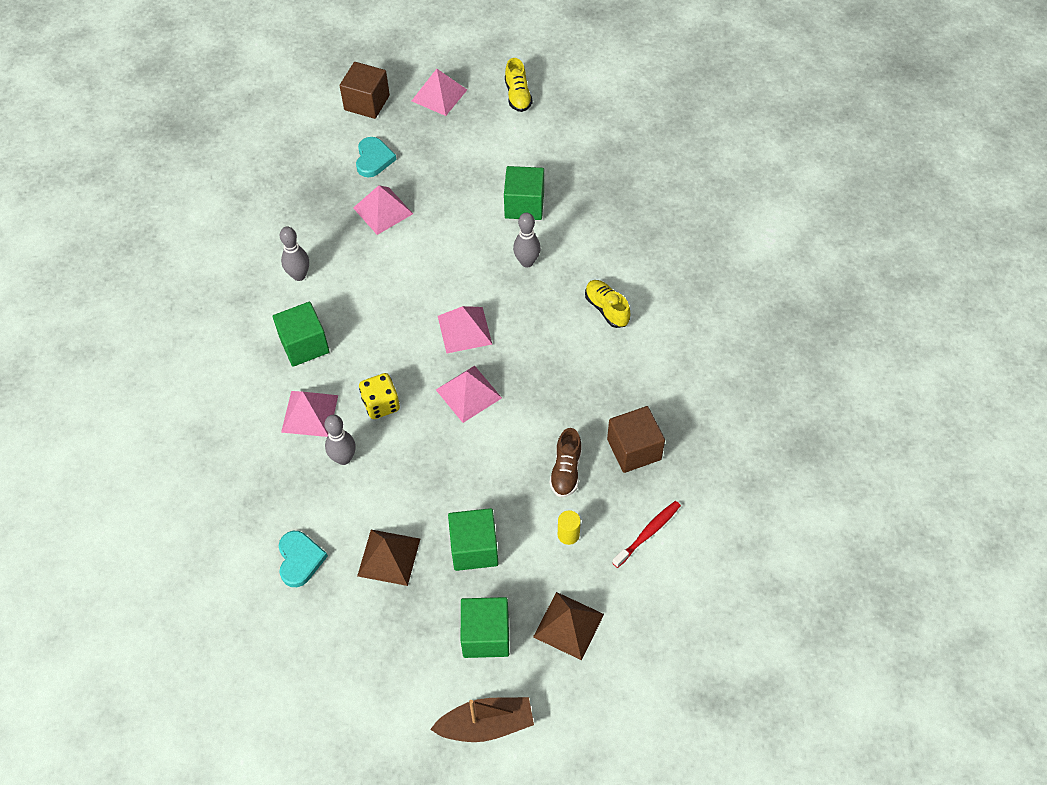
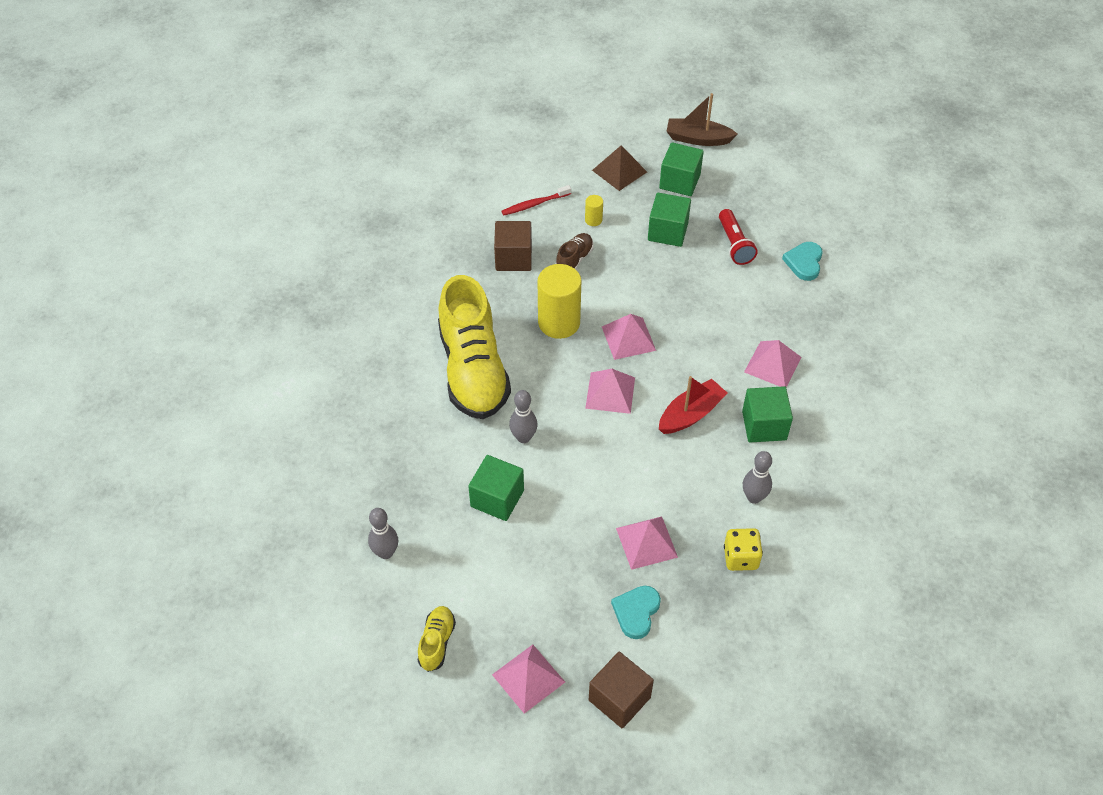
camera: 160 degrees left, 5 degrees down
grey bowling pin [324,415,356,465] -> grey bowling pin moved to [368,508,398,559]
brown pyramid [357,530,420,586] -> red flashlight [719,209,758,265]
yellow dice [359,373,400,419] -> yellow dice moved to [724,528,763,571]
yellow shoe [585,280,630,328] -> yellow shoe [438,275,511,419], size x2.38
none -> yellow cylinder [538,264,582,339]
none -> red boat [659,376,727,434]

